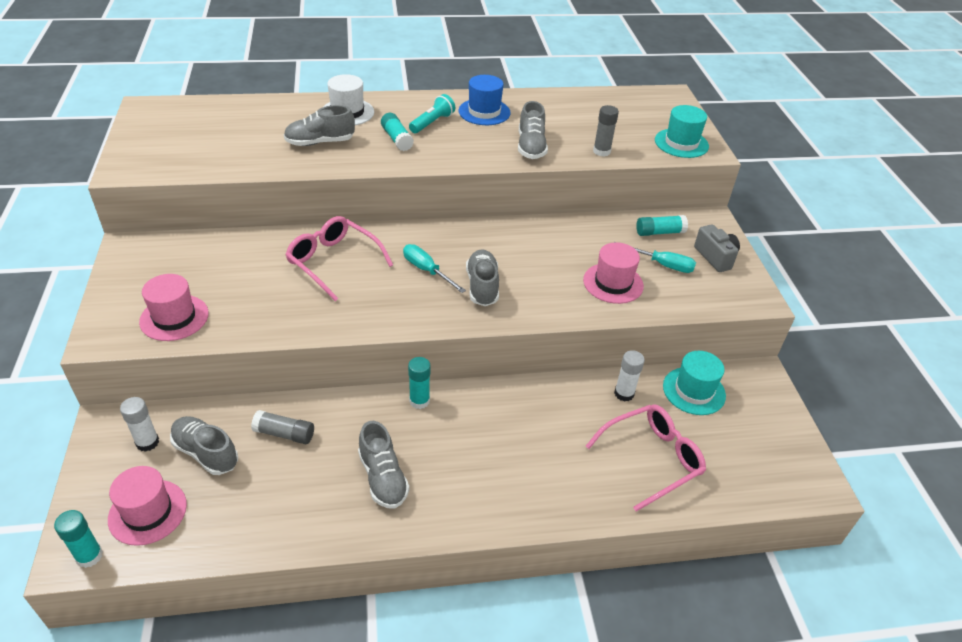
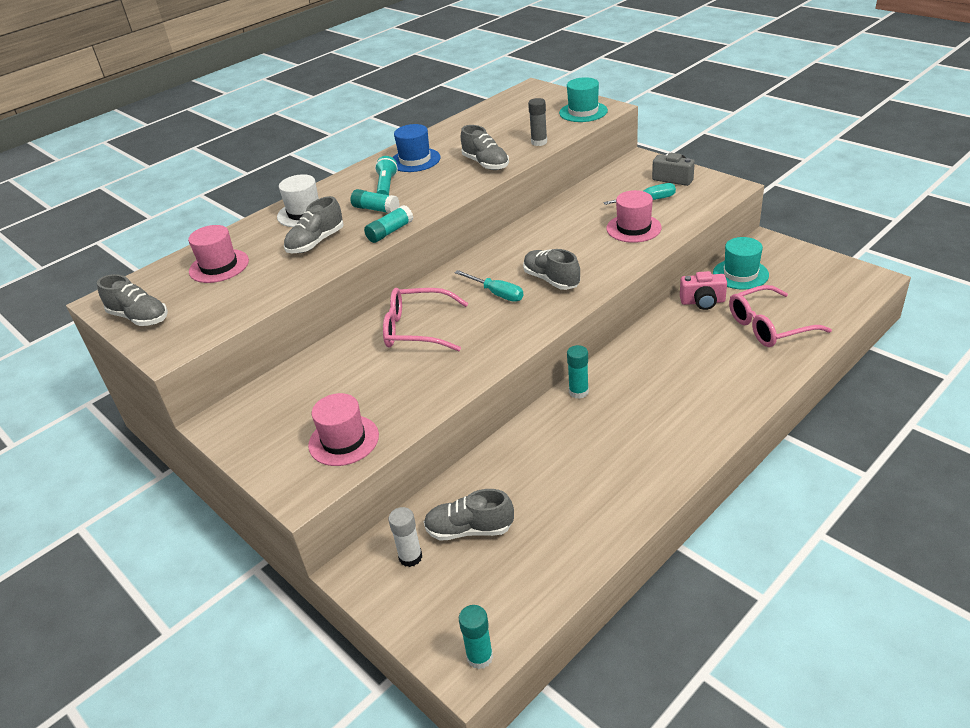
camera: 30 degrees left, 5 degrees down
pink hat [108,466,187,546] -> pink hat moved to [188,225,249,283]
grey glue stick [251,410,314,444] -> none
grey shoe [358,421,409,509] -> grey shoe moved to [97,274,168,326]
turquoise screwdriver [403,244,466,293] -> turquoise screwdriver turned 150 degrees counterclockwise [455,270,524,302]
pink glasses [586,404,706,512] -> pink glasses turned 135 degrees counterclockwise [729,285,832,347]
white glue stick [614,350,645,401] -> pink camera [680,271,727,310]
turquoise glue stick [636,215,688,236] -> turquoise glue stick moved to [364,205,413,243]

